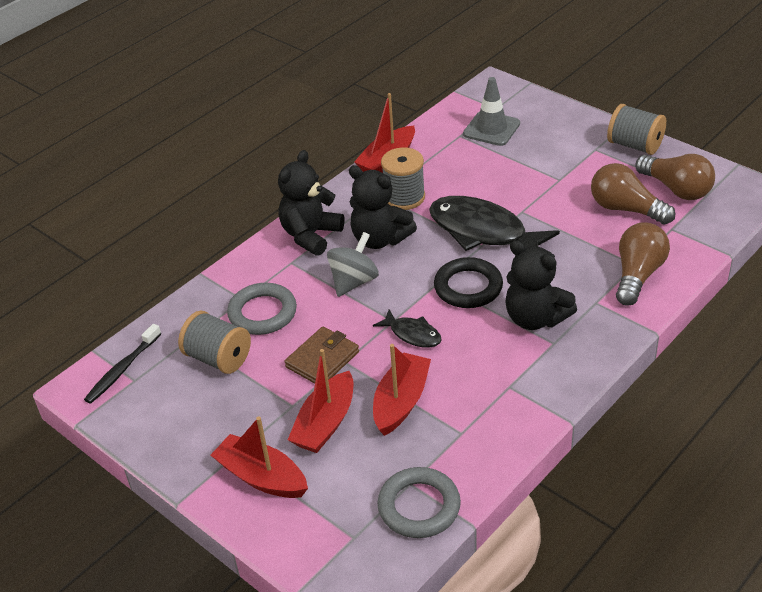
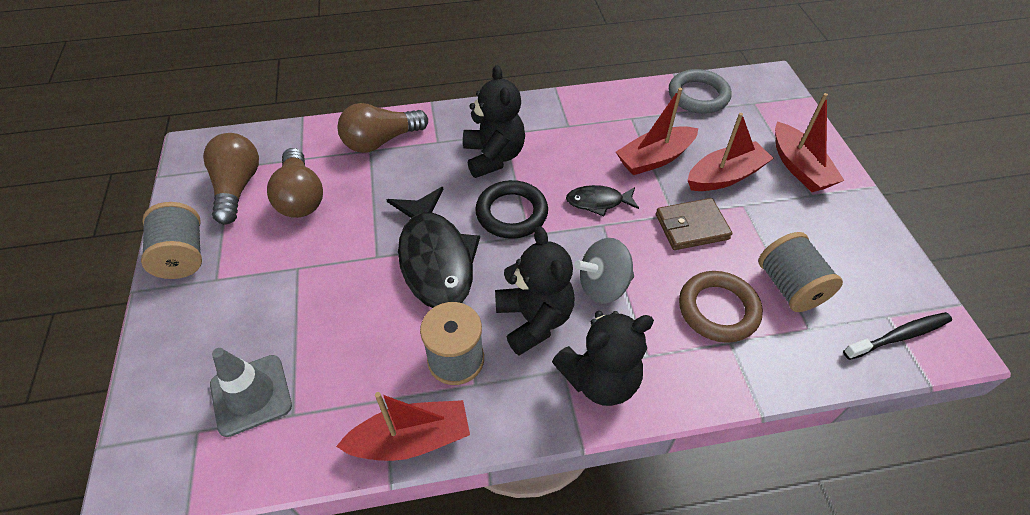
camera: 145 degrees left, 10 degrees up
grey ring [227,283,297,335] -> brown ring [679,271,763,343]
black fish [373,309,442,348] -> black fish turned 75 degrees counterclockwise [566,185,639,216]

